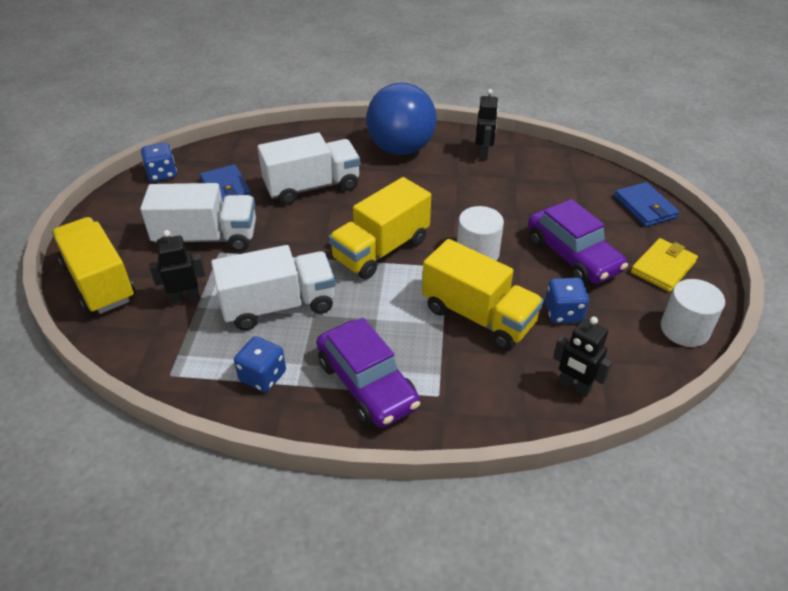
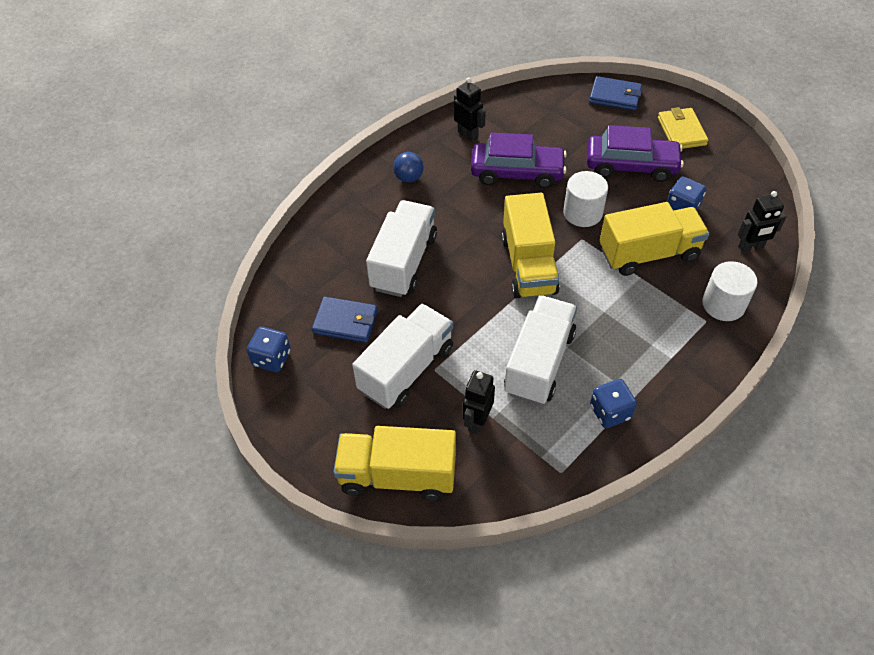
camera: 50 degrees left, 10 degrees up
purple car [317,318,420,428] -> purple car moved to [471,132,567,189]
blue ball [366,83,437,155] -> blue ball [393,152,424,183], size x0.42
white cylinder [661,279,725,347] -> white cylinder moved to [702,261,757,321]

